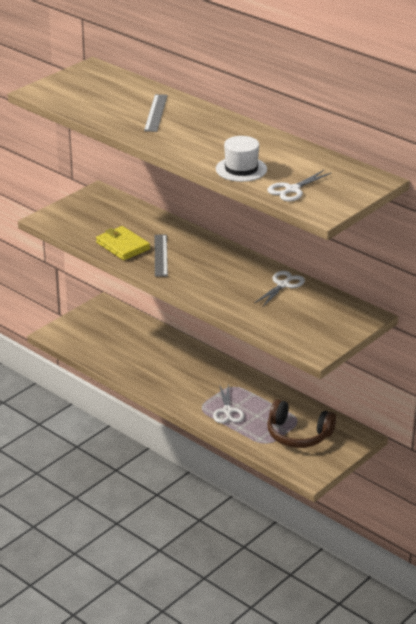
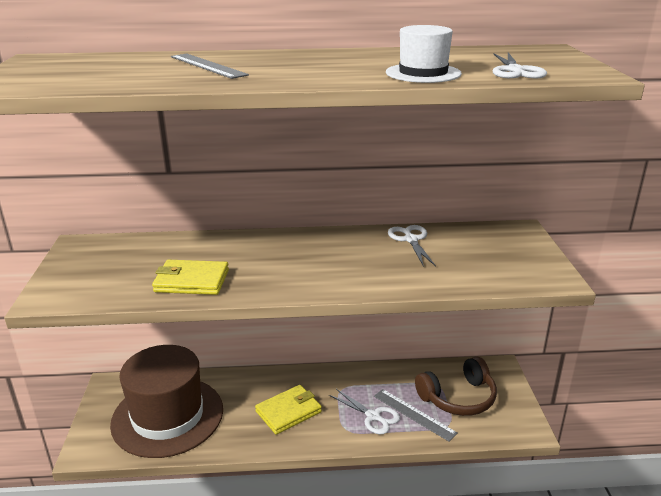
camera: 45 degrees left, 5 degrees down
grey ruler [155,234,168,277] -> grey ruler moved to [374,389,458,441]
none -> brown hat [110,345,223,458]
none -> yellow wallet [255,385,322,435]

